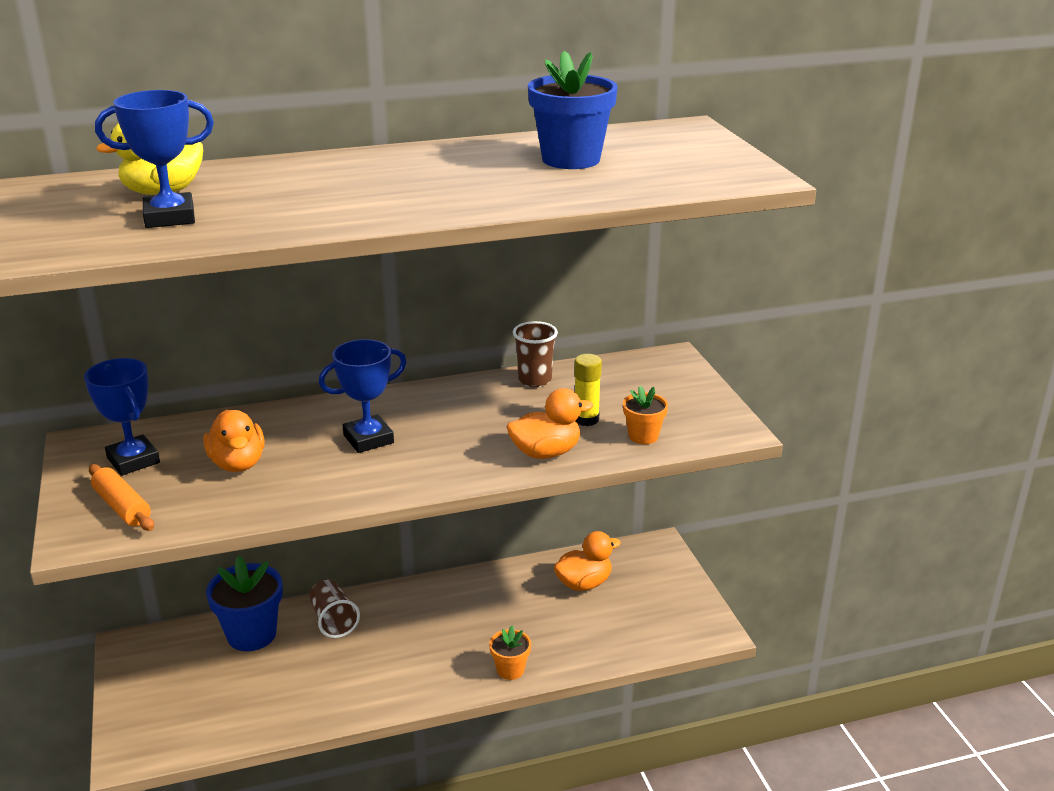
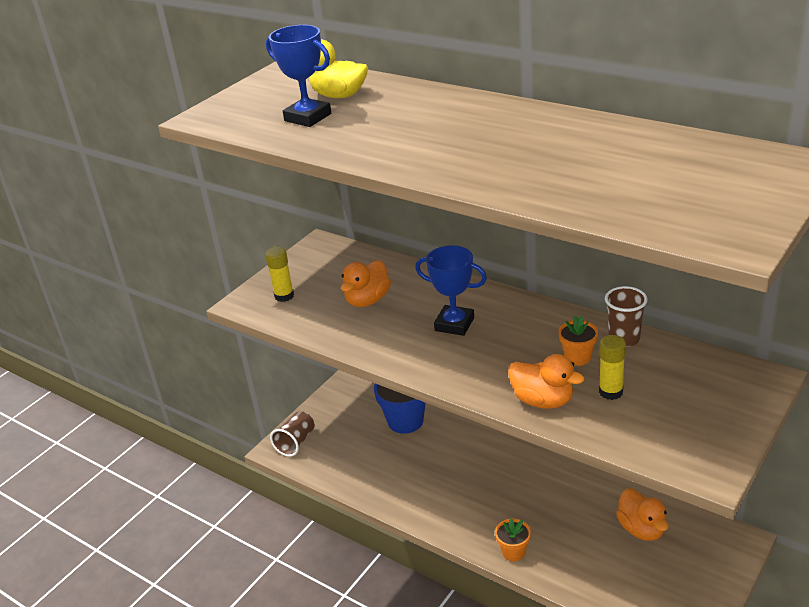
camera: 55 degrees right, 5 degrees up
blue trophy [84,358,160,476] -> none
orange rolling pin [89,464,154,531] -> yellow glue stick [265,247,294,302]
brown cup [309,580,360,638] -> brown cup moved to [270,411,315,457]
blue flower pot [528,51,618,169] -> none
orange duck [554,531,621,591] -> orange duck turned 45 degrees clockwise [616,488,669,541]
orange flower pot [623,386,668,444] -> orange flower pot moved to [558,316,598,366]

